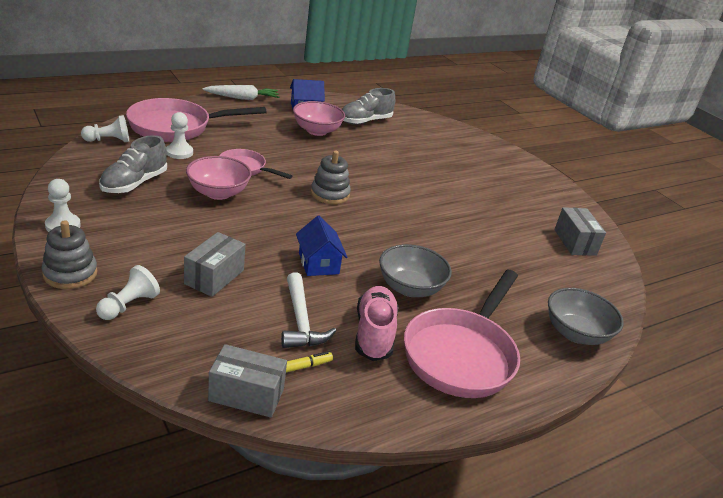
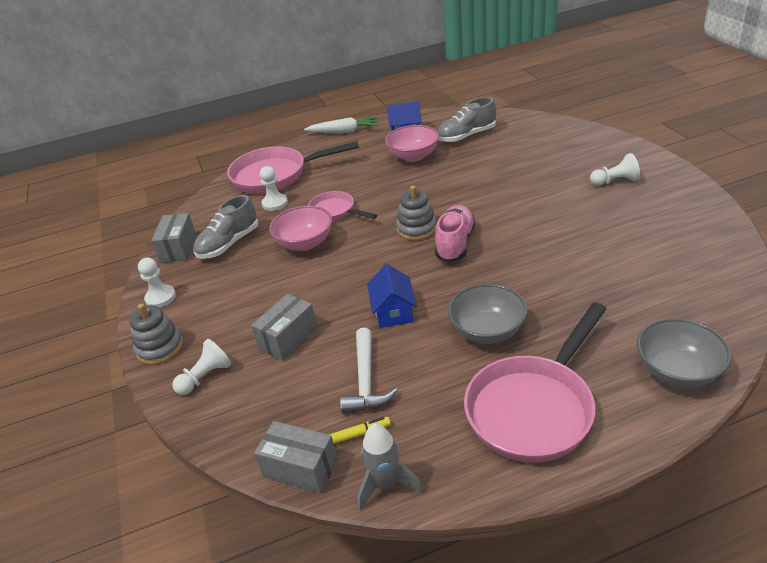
camera: 20 degrees right, 5 degrees up
white pawn [81,115,129,142] -> white pawn moved to [590,153,640,186]
pink shoe [355,286,399,361] -> pink shoe moved to [435,205,475,262]
grey box [554,207,606,256] -> grey box moved to [151,213,196,263]
none -> grey rocket [357,424,422,511]

